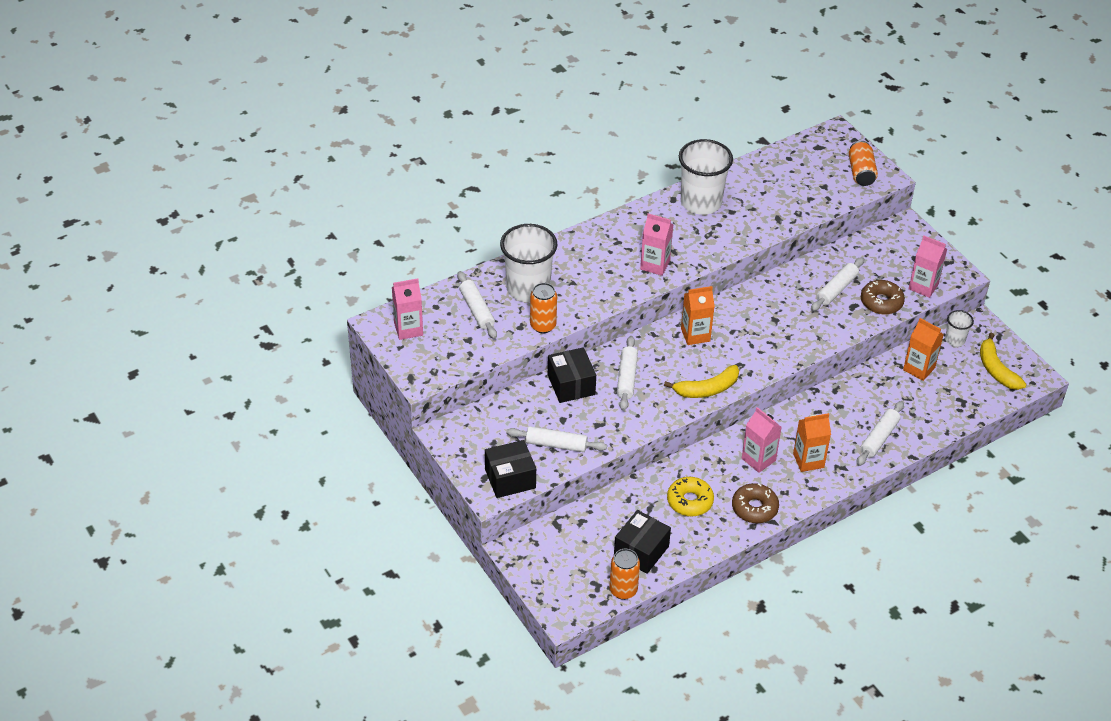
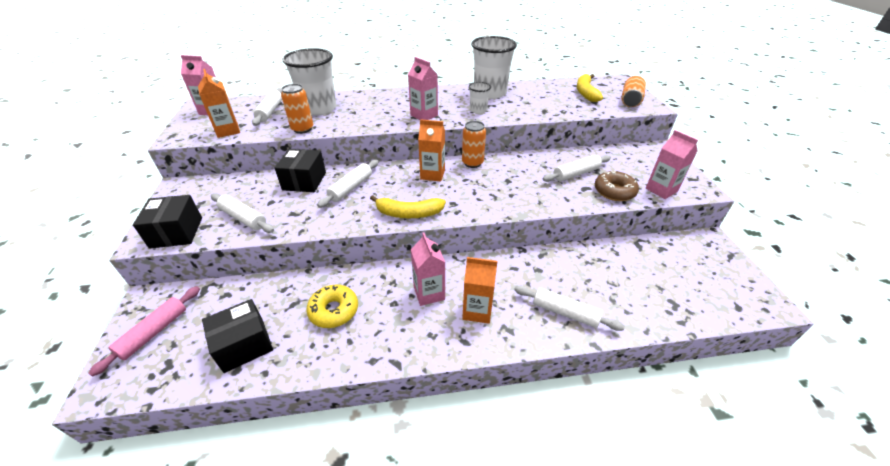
camera: 25 degrees right, 5 degrees down
black box [485,440,536,498] -> black box turned 75 degrees clockwise [133,195,202,249]
orange can [610,549,640,600] -> orange can moved to [462,121,486,168]
brown donut [732,483,779,523] -> none
white rolling pin [856,401,904,466] -> white rolling pin turned 60 degrees clockwise [514,286,625,331]
orange carton [903,318,944,381] -> orange carton moved to [198,69,240,138]
white cup [945,310,974,346] -> white cup moved to [469,82,491,114]
yellow banana [980,333,1026,390] -> yellow banana moved to [577,74,603,102]
none -> pink rolling pin [88,286,200,377]

